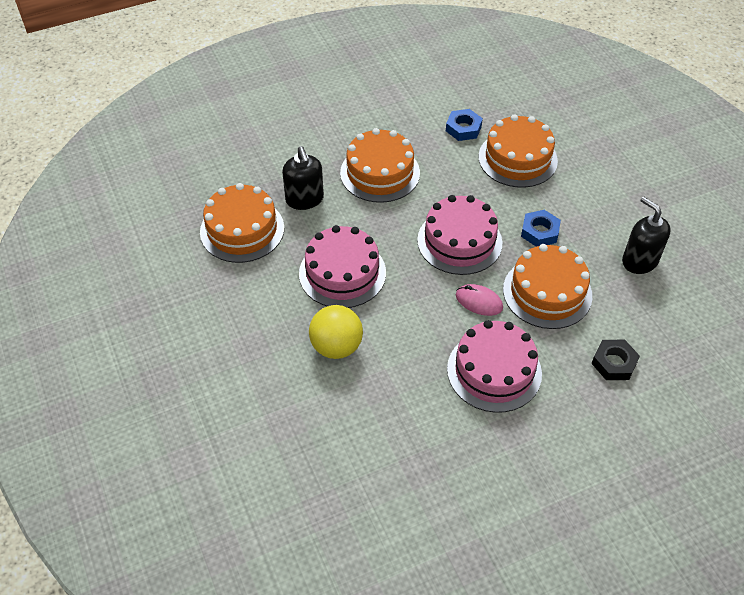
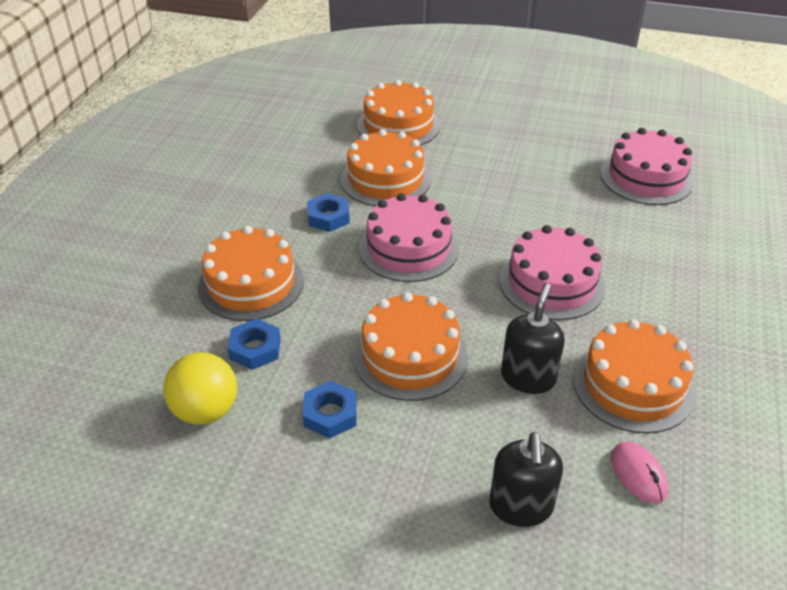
camera: 140 degrees left, 10 degrees down
yellow ball [309,305,363,359] -> yellow ball moved to [163,352,237,425]
pink cake [447,320,542,413] -> pink cake moved to [601,128,693,205]
pink mouse [456,284,503,316] -> pink mouse moved to [611,442,668,504]
black nut [591,340,640,380] -> orange cake [357,80,440,145]
black soap dispenser [622,197,671,274] -> black soap dispenser moved to [489,432,563,527]
none -> blue nut [303,381,357,439]

